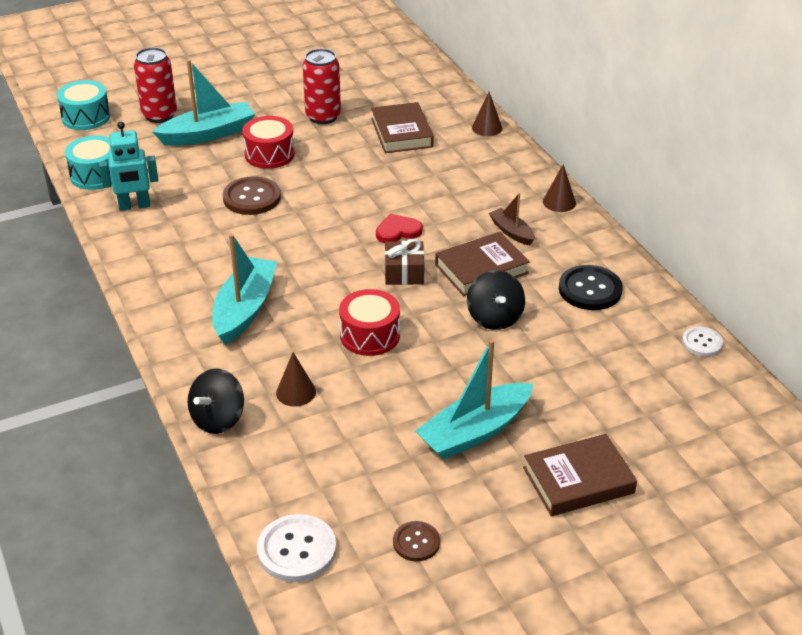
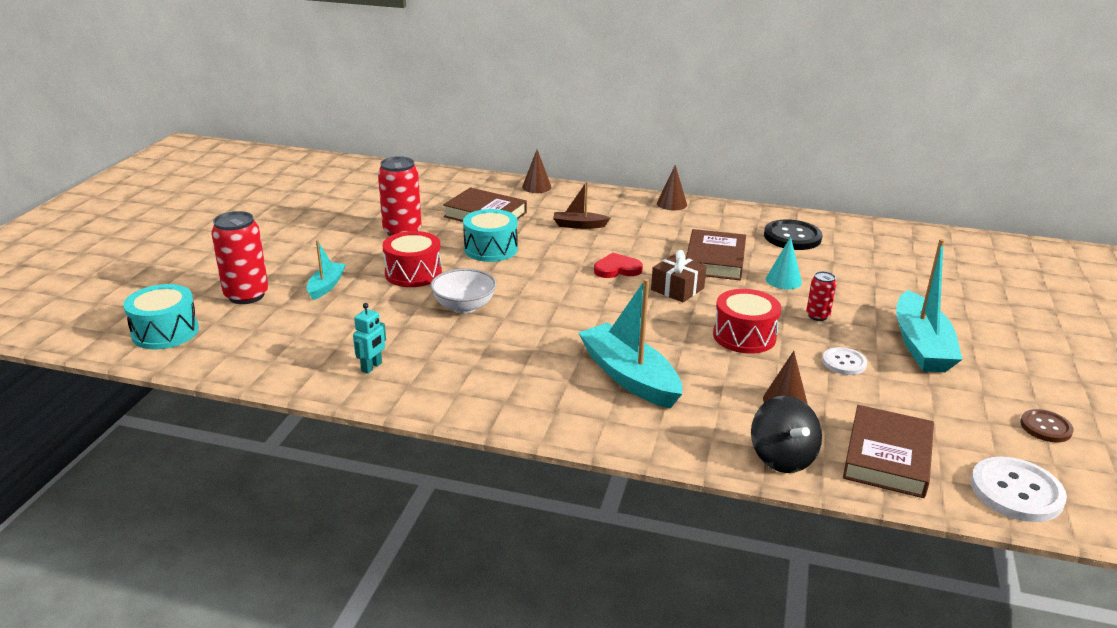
camera: 50 degrees left, 10 degrees down
turquoise drum [65,135,112,190] -> turquoise drum moved to [463,209,518,262]
turquoise robot [99,122,158,211] -> turquoise robot [353,303,386,374], size x0.60
turquoise boat [152,60,255,146] -> turquoise boat [307,240,346,300], size x0.53
brown button [223,176,281,215] -> white bowl [430,268,497,313]
red heart [376,214,423,243] -> red heart turned 60 degrees clockwise [594,253,643,278]
black spinning top [467,270,525,330] -> turquoise cone [766,237,802,290]
brown boat [489,193,534,246] -> brown boat moved to [553,181,610,229]
brown book [523,434,637,516] -> brown book moved to [843,405,934,498]
white button [682,327,723,356] -> white button moved to [822,347,867,375]
none -> red can [806,271,837,321]

